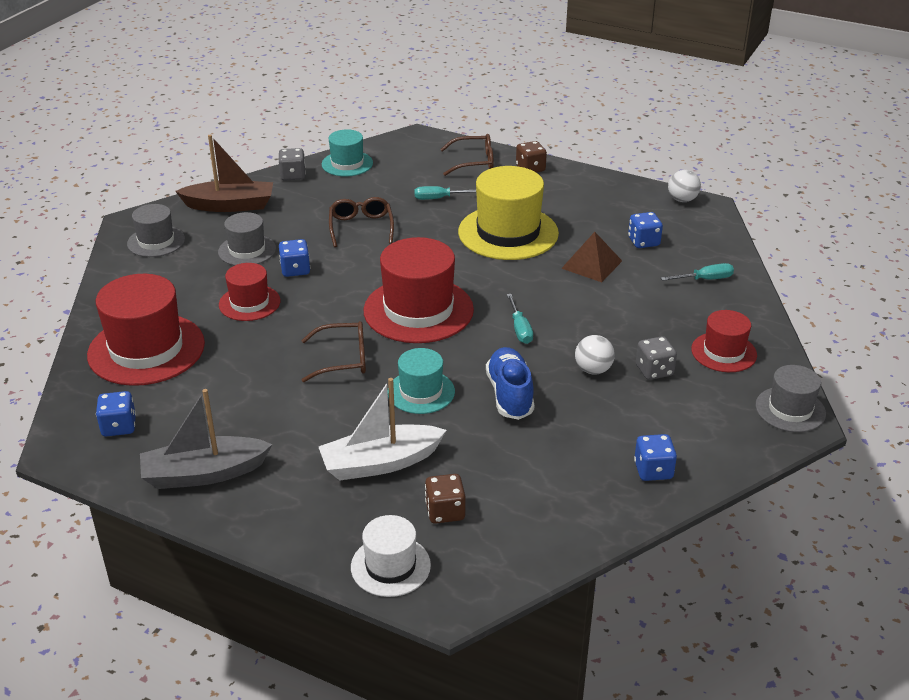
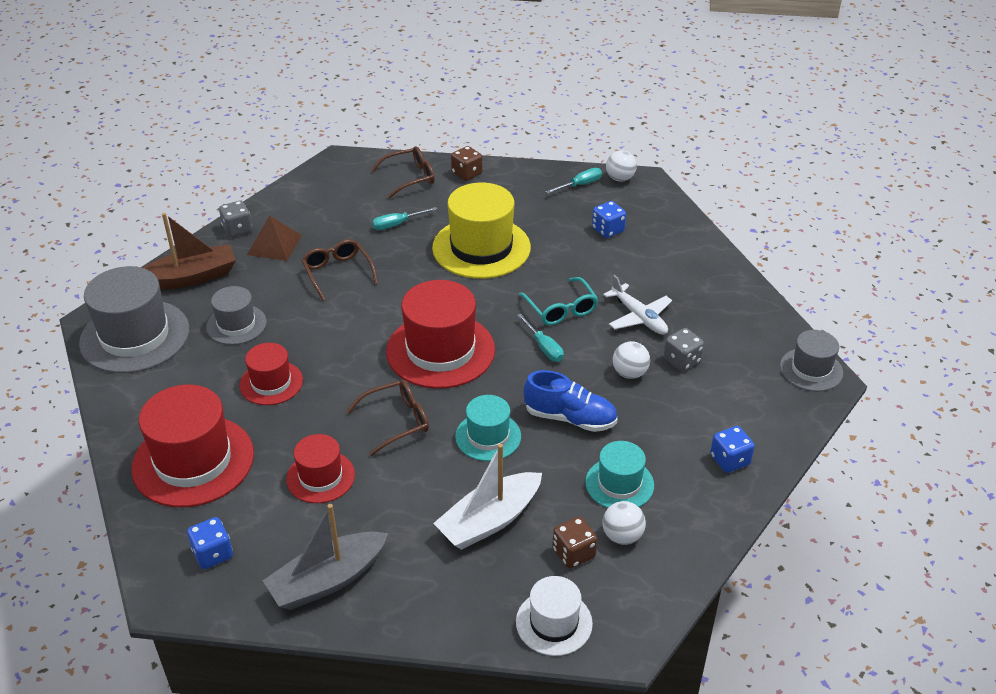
camera: 20 degrees left, 5 degrees up
grey hat [127,204,185,257] -> grey hat [79,266,189,373], size x1.78
blue dice [279,239,310,277] -> none
turquoise hat [322,129,373,177] -> turquoise hat moved to [585,441,654,508]
blue shoe [486,347,534,420] -> blue shoe turned 135 degrees clockwise [524,370,617,432]
brown pyramid [561,232,622,282] -> brown pyramid moved to [247,216,302,261]
turquoise screwdriver [661,263,734,281] -> turquoise screwdriver moved to [546,168,602,194]
red hat [691,310,757,372] -> red hat moved to [286,434,355,503]
none -> turquoise glasses [519,277,598,325]
none -> white plane [603,275,672,335]
none -> white ball [603,501,646,545]

